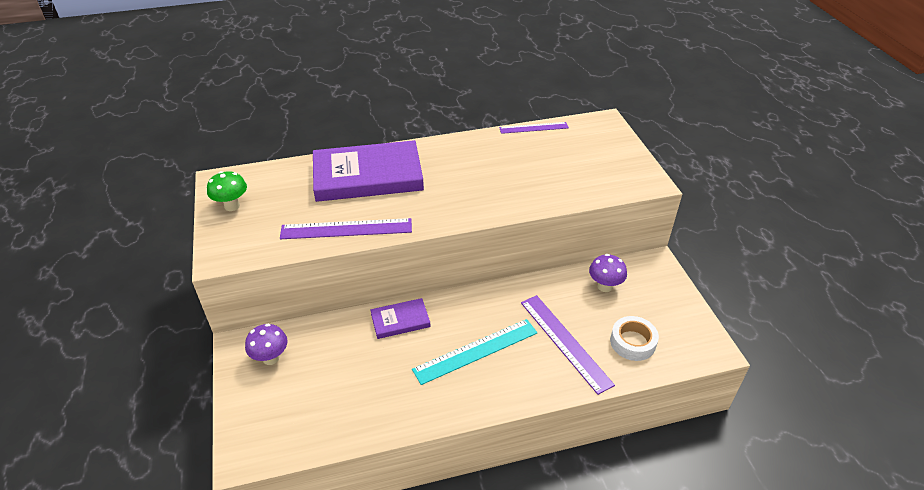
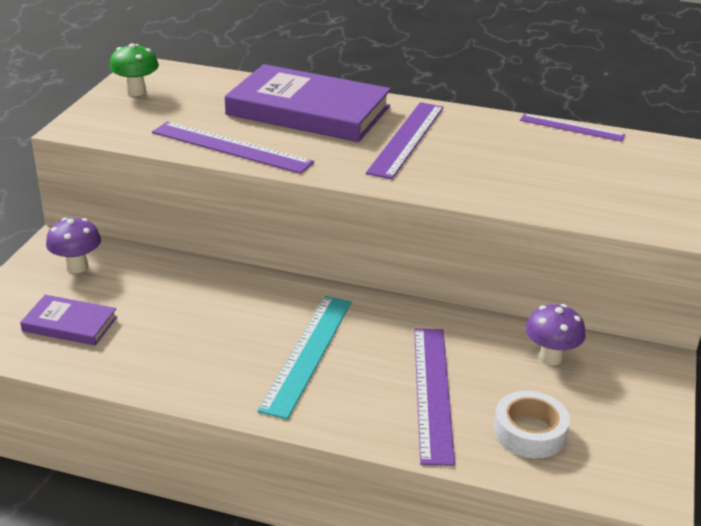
camera: 30 degrees right, 10 degrees down
purple book [370,298,431,339] -> purple book moved to [20,295,117,346]
turquoise ruler [412,319,537,385] -> turquoise ruler turned 75 degrees counterclockwise [257,296,352,419]
none -> purple ruler [366,102,444,179]

